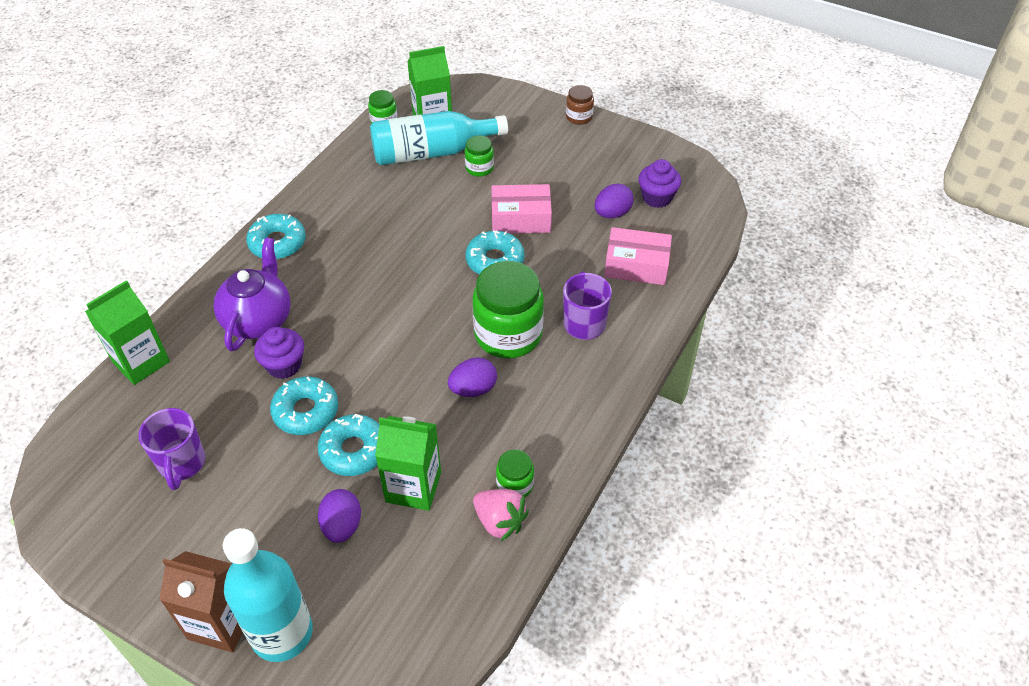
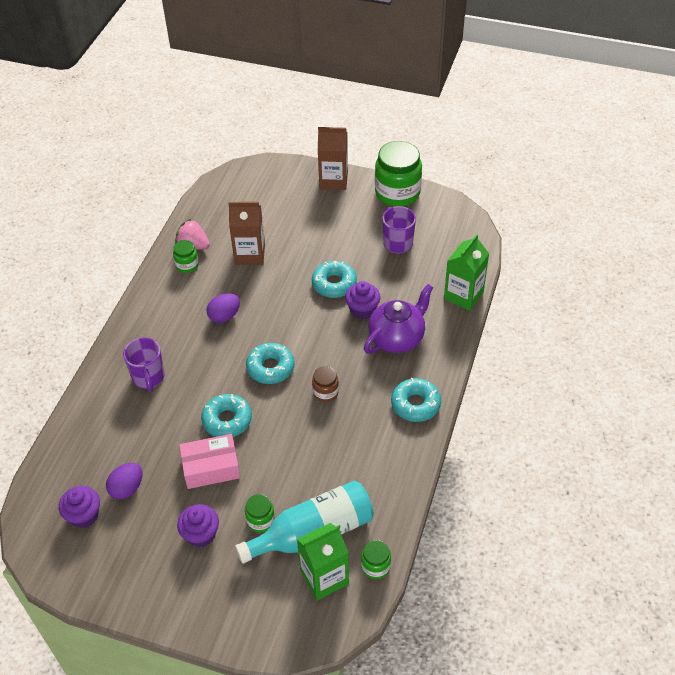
camera: 170 degrees right, 0 degrees up
purple teapot [213,238,290,351] -> purple teapot turned 135 degrees counterclockwise [364,284,434,354]
turquoise bottle [223,528,313,662] -> none
turquoise donut [317,413,380,476] -> turquoise donut moved to [246,343,294,384]
purple egg [318,489,361,543] -> none
green carton [375,416,441,511] -> brown carton [228,202,265,265]
green jar [472,261,544,359] -> green jar moved to [375,141,422,207]
brown jar [566,85,594,125] -> brown jar moved to [312,366,339,402]
pink box [604,227,672,285] -> none
none -> purple cupcake [177,504,219,548]

